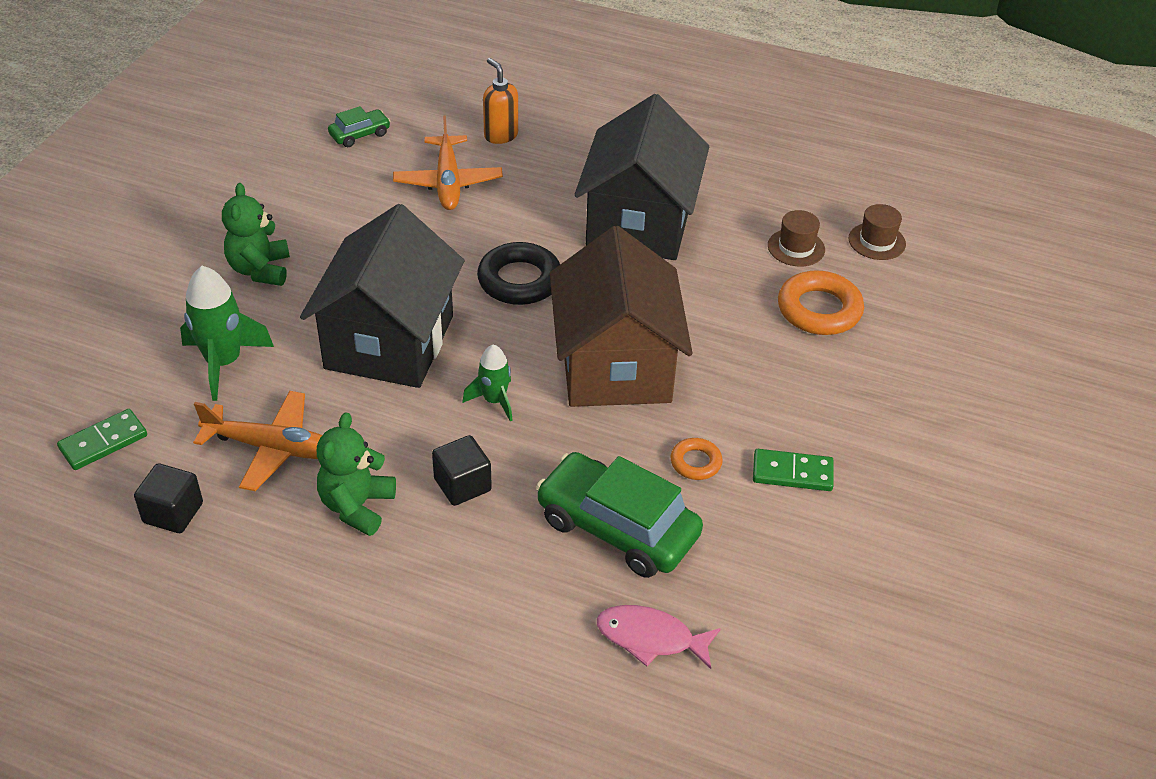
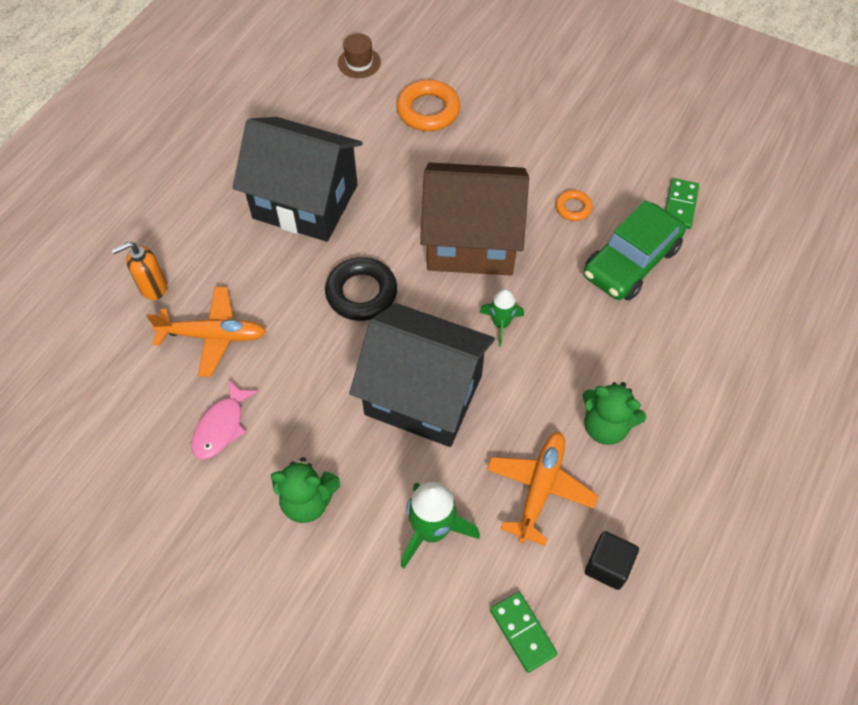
camera: 80 degrees left, 15 degrees up
green car [328,106,390,147] -> none
black cube [432,435,492,506] -> none
pink fish [597,605,721,669] -> pink fish moved to [191,379,258,460]
green domino [753,449,834,491] -> green domino moved to [665,178,699,229]
brown hat [768,210,825,266] -> none

